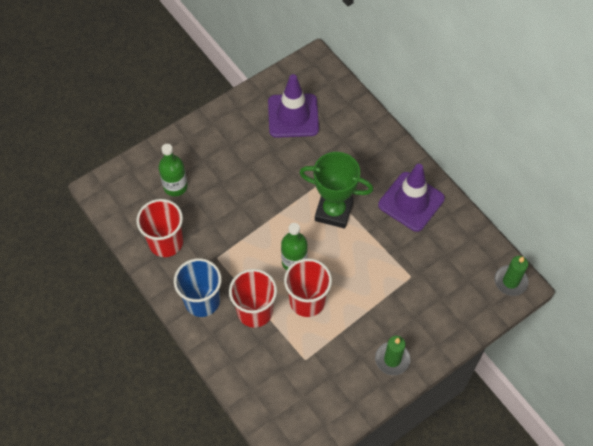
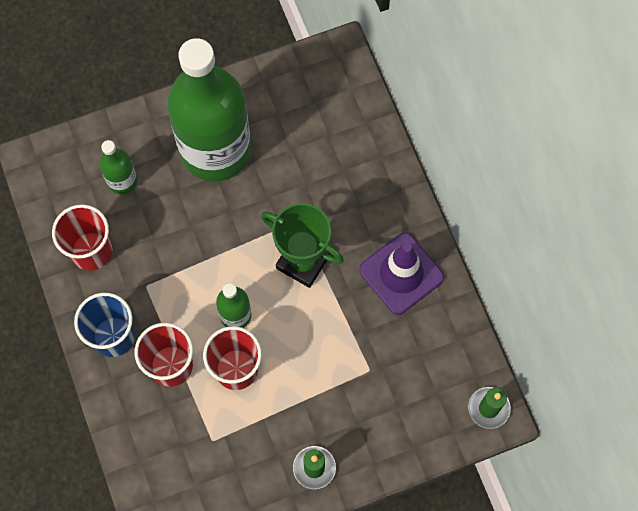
camera: 15 degrees right, 10 degrees up
purple traffic cone [268,74,319,138] -> none
none -> green bottle [167,38,251,182]

